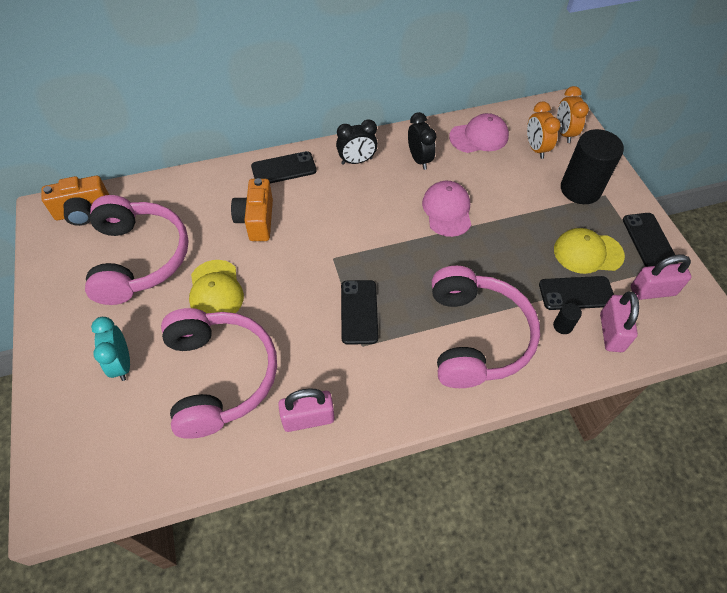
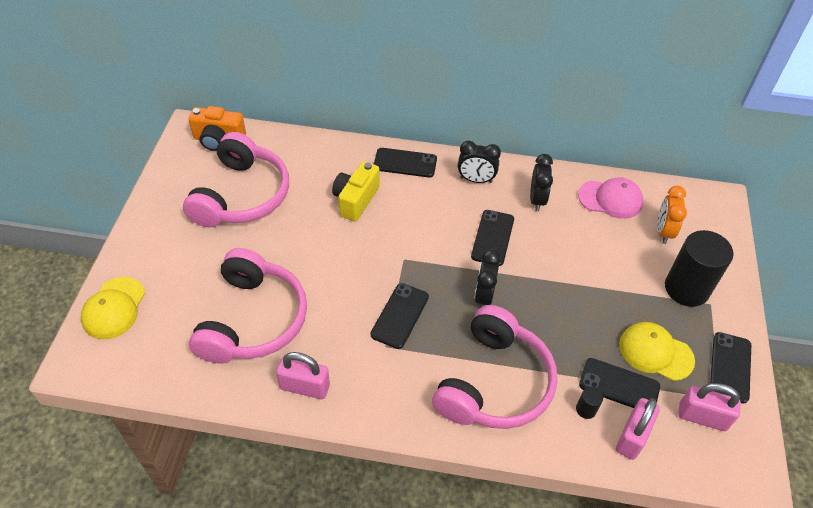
camera: 25 degrees right, 5 degrees down
turquoise clock [91,317,130,381] -> none
yellow cap [189,260,244,314] -> yellow cap moved to [81,277,145,339]
orange camera [231,178,273,241] -> yellow camera [332,161,380,222]
pink cap [422,181,471,237] -> none
orange clock [557,86,589,143] -> none
none -> black phone [471,210,514,266]
none -> black clock [474,249,501,308]

